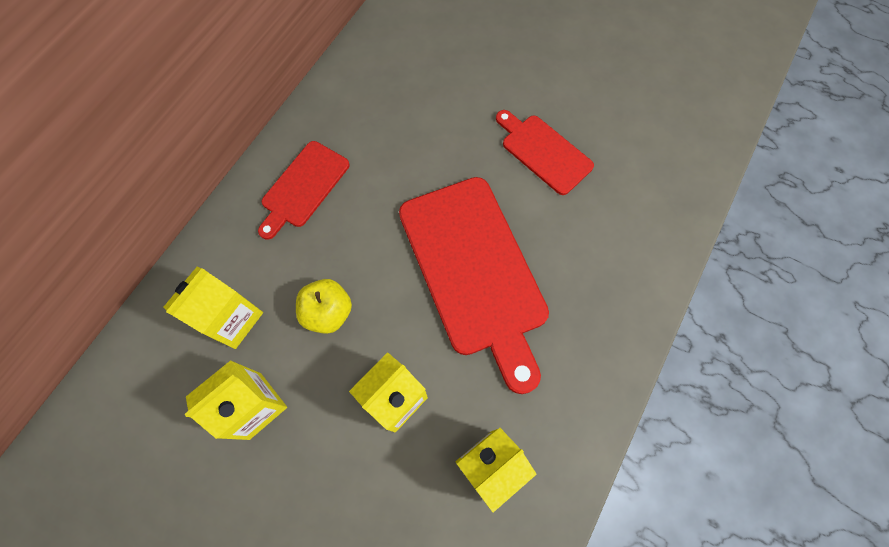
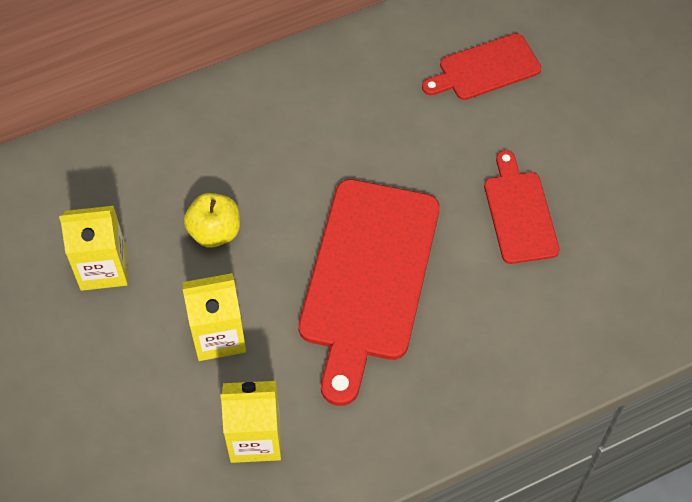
camera: 35 degrees right, 10 degrees down
yellow carton [163,266,263,349] -> none
red cutting board [258,141,350,240] -> red cutting board moved to [422,33,541,100]

